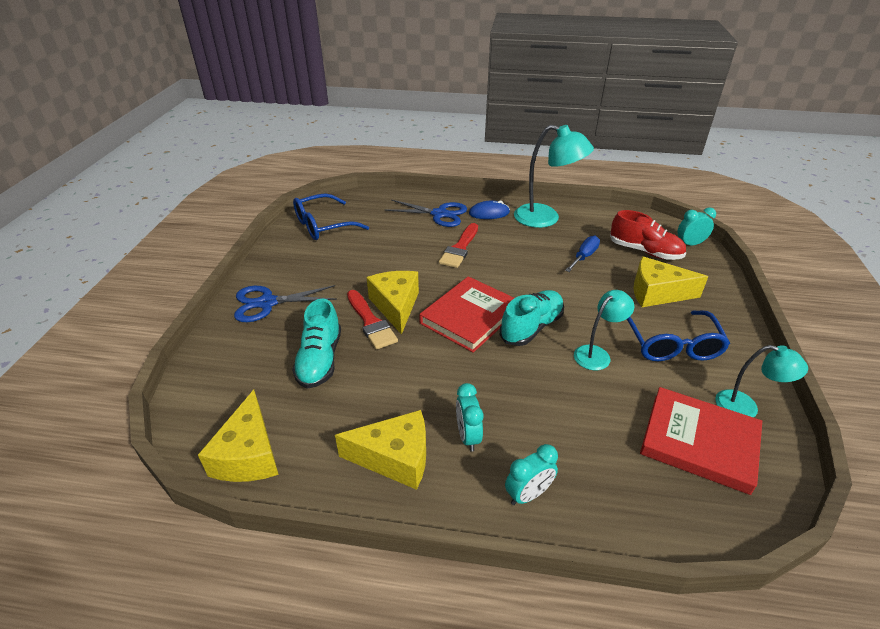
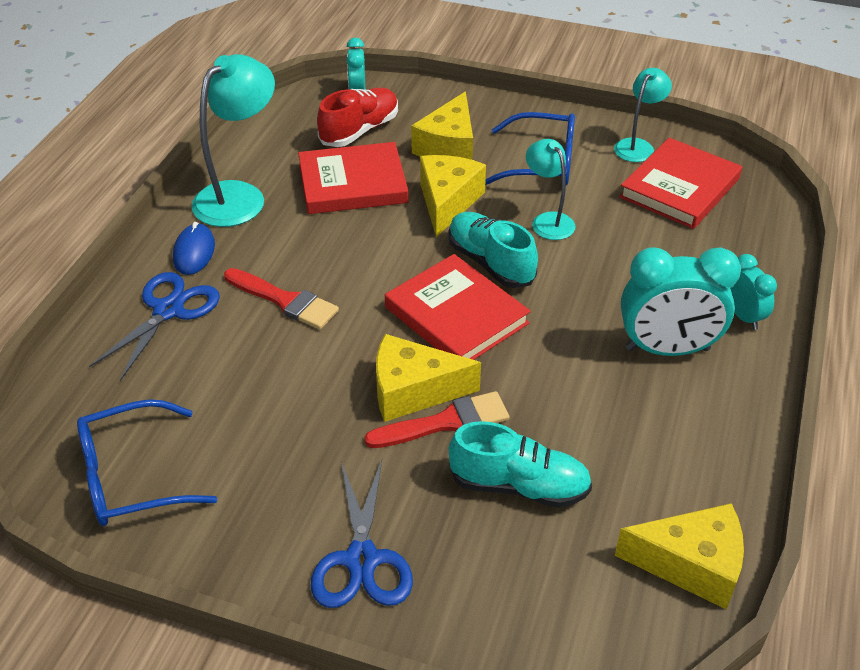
camera: 80 degrees left, 5 degrees up
blue glasses [293,193,369,240] -> blue glasses turned 90 degrees clockwise [77,399,217,526]
yellow cheese [335,410,426,490] -> yellow cheese moved to [420,155,486,237]
turquoise clock [456,383,483,451] -> turquoise clock [621,247,741,356], size x1.85
blue screwdriver [565,236,600,272] -> red book [298,142,409,214]

